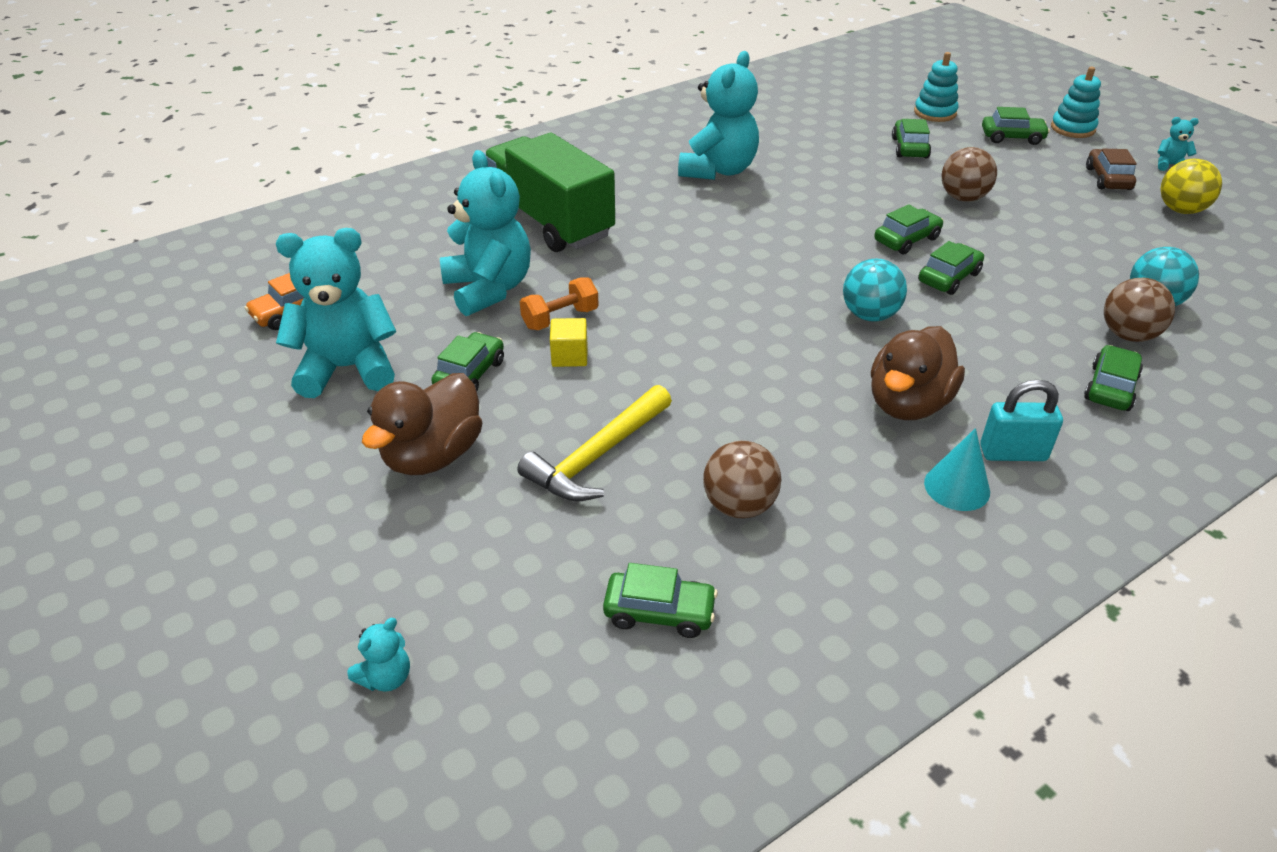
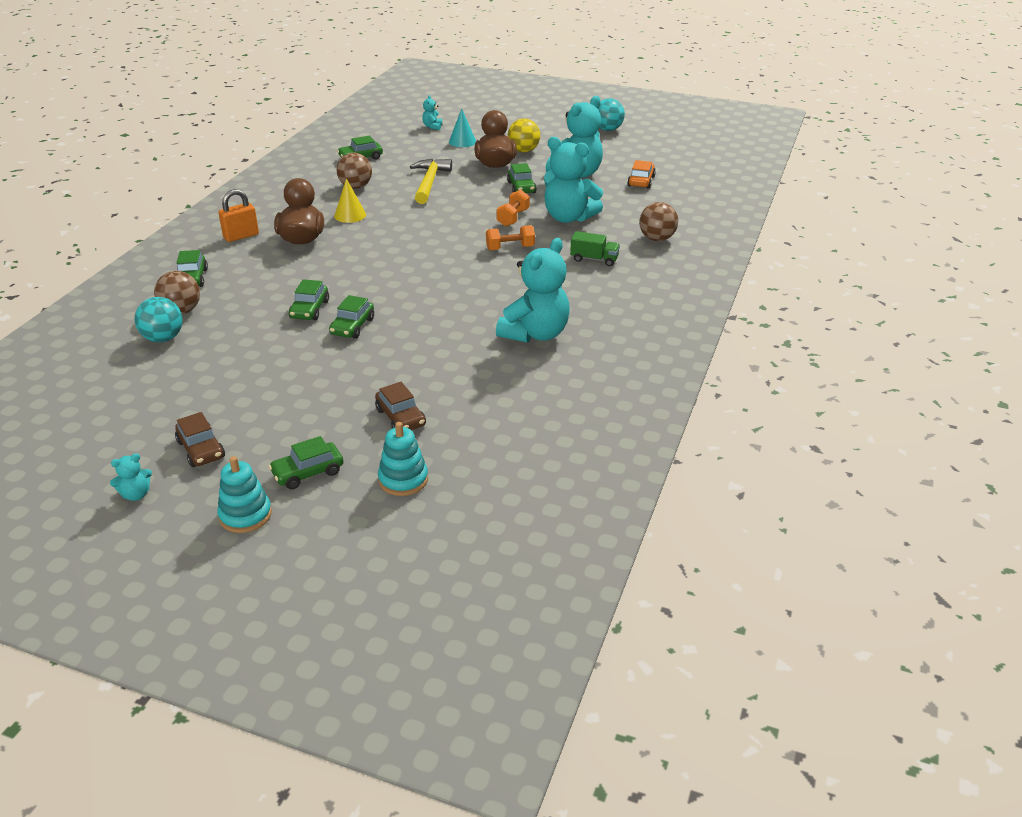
camera: 145 degrees right, 5 degrees down
green truck [484,133,615,252] -> green truck [570,231,620,266], size x0.43
yellow cube [550,318,588,367] -> none
turquoise teddy bear [678,51,759,180] -> turquoise teddy bear turned 135 degrees counterclockwise [496,238,570,343]
turquoise ball [843,259,907,322] -> turquoise ball moved to [597,98,625,131]
green car [892,119,931,158] -> brown car [375,382,426,430]
turquoise cone [924,428,990,511] -> turquoise cone moved to [449,108,476,147]
brown ball [941,147,997,202] -> brown ball moved to [639,202,678,241]
turquoise padlock [980,379,1063,461] -> orange padlock [218,189,259,242]
yellow ball [1160,159,1222,214] -> yellow ball moved to [508,118,540,152]
none -> yellow cone [334,178,366,223]
none -> orange dumbbell [486,225,535,251]

